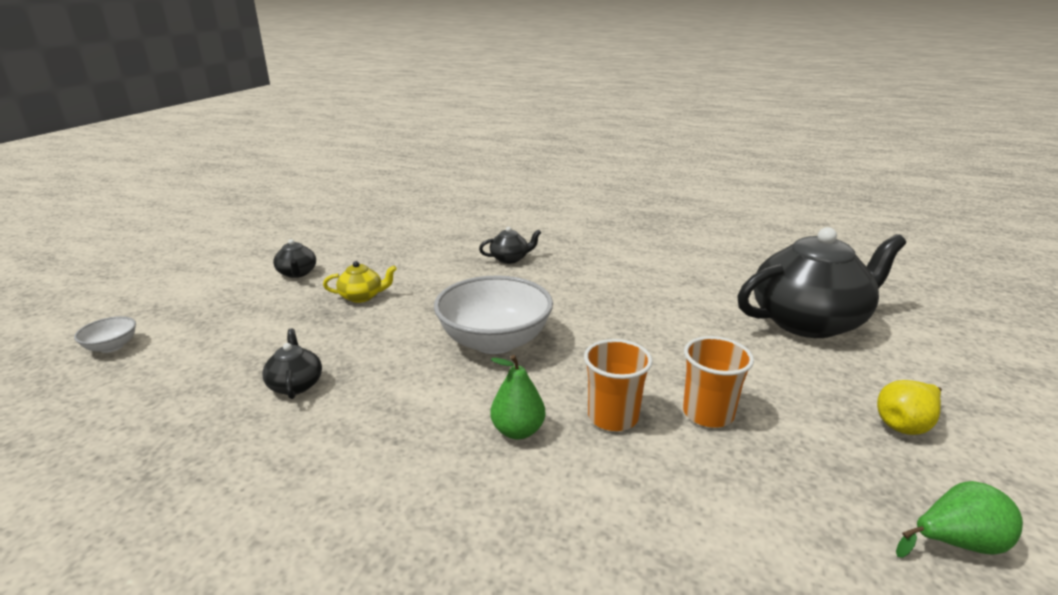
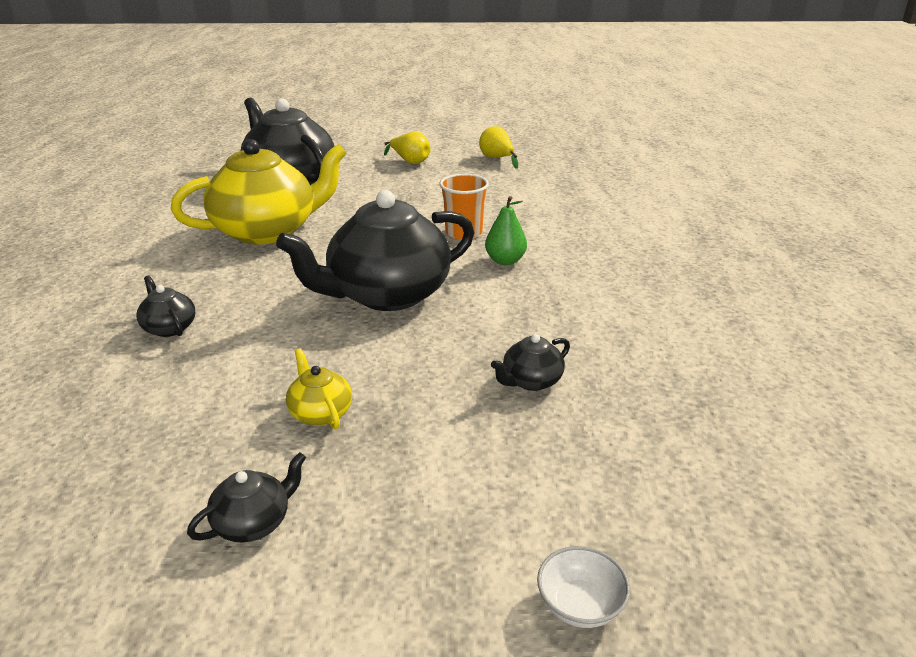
camera: 110 degrees left, 5 degrees up
white bowl [434,275,553,354] -> black teapot [276,190,474,311]
orange cup [683,336,754,428] -> none
green pear [896,481,1023,558] -> yellow pear [479,126,518,169]
none -> yellow teapot [171,139,346,245]

